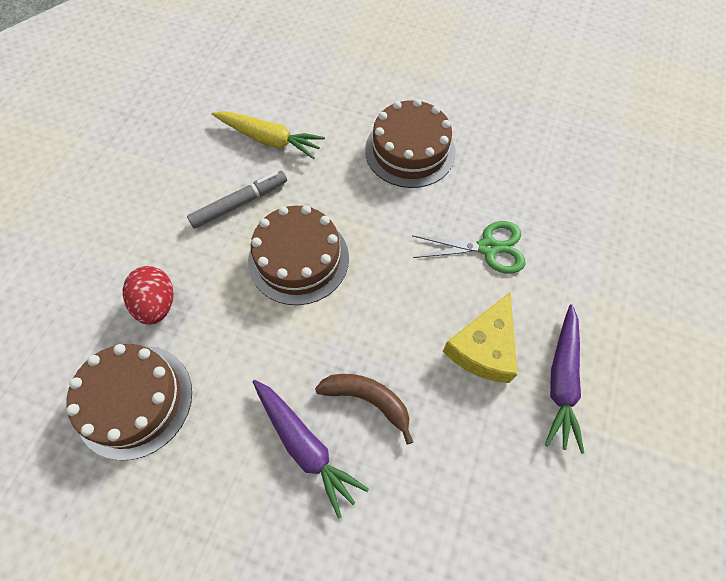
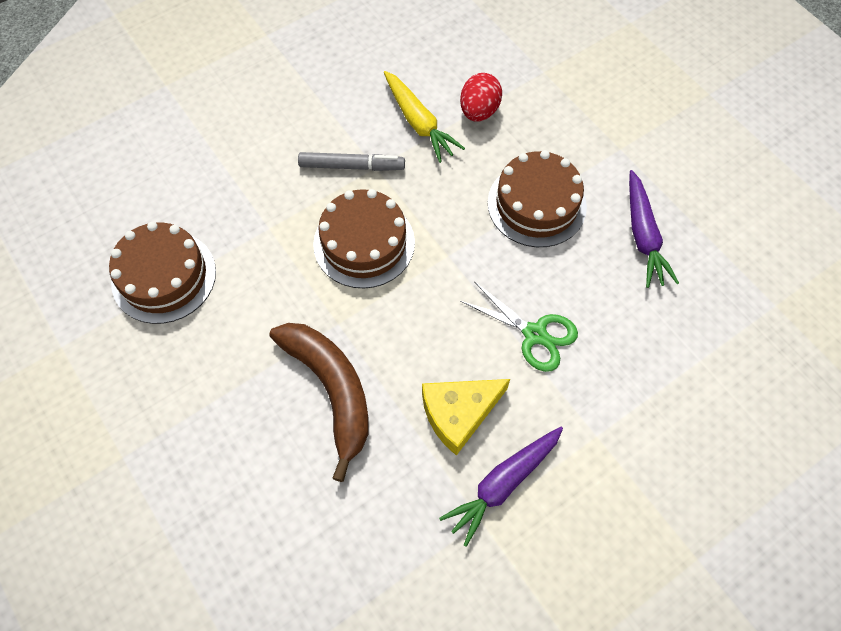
camera: 35 degrees right, 0 degrees up
red egg [123,266,174,325] -> red egg moved to [460,73,502,122]
purple carrot [253,380,369,519] -> purple carrot moved to [629,170,679,288]
brown banana [315,374,413,445] -> brown banana [269,323,368,482], size x1.67

